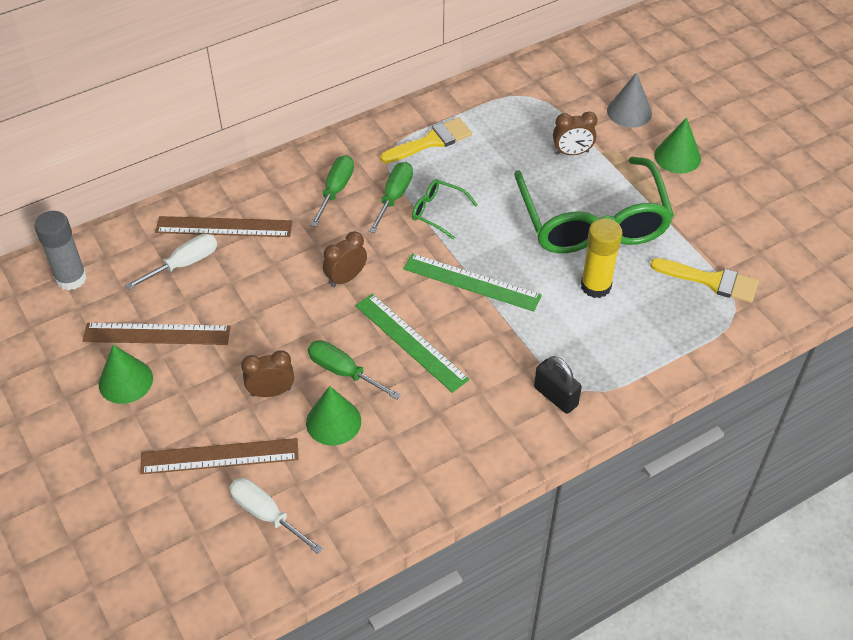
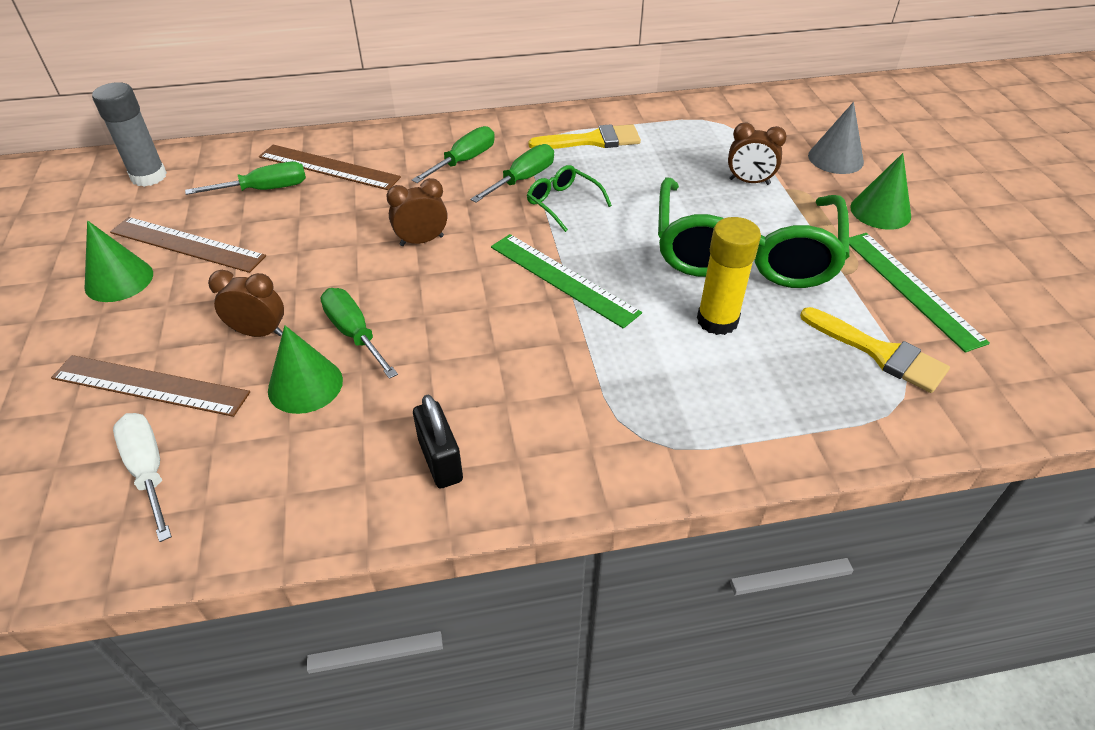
camera: 20 degrees right, 5 degrees down
white screwdriver [125,234,217,290] -> green screwdriver [185,162,306,195]
green ruler [355,294,470,393] -> green ruler moved to [849,233,990,353]
black padlock [534,356,582,414] -> black padlock moved to [413,395,463,488]

